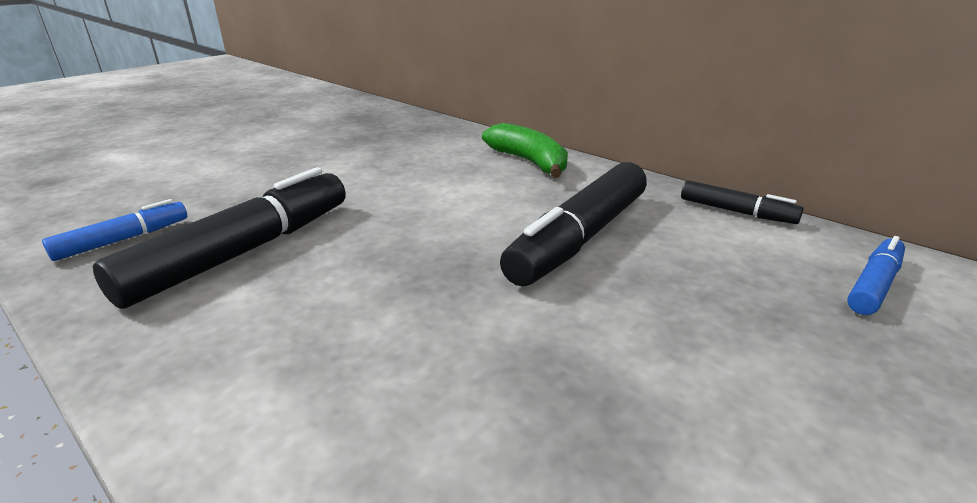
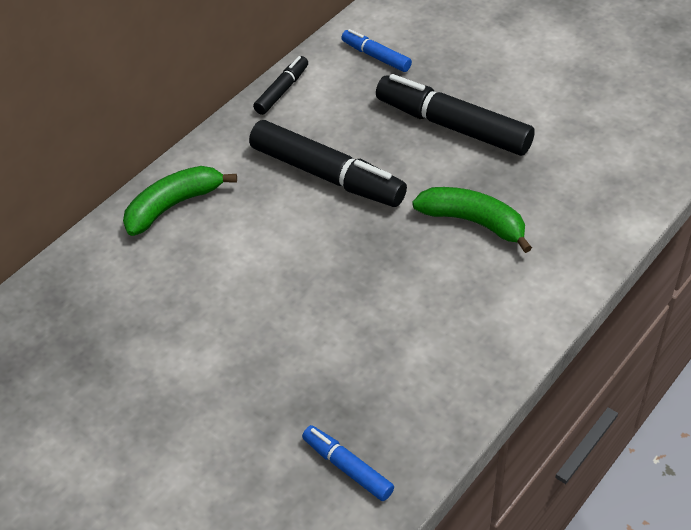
camera: 90 degrees left, 20 degrees up
black marker [93,167,346,309] -> black marker moved to [376,74,535,156]
none -> green banana [412,187,532,253]

